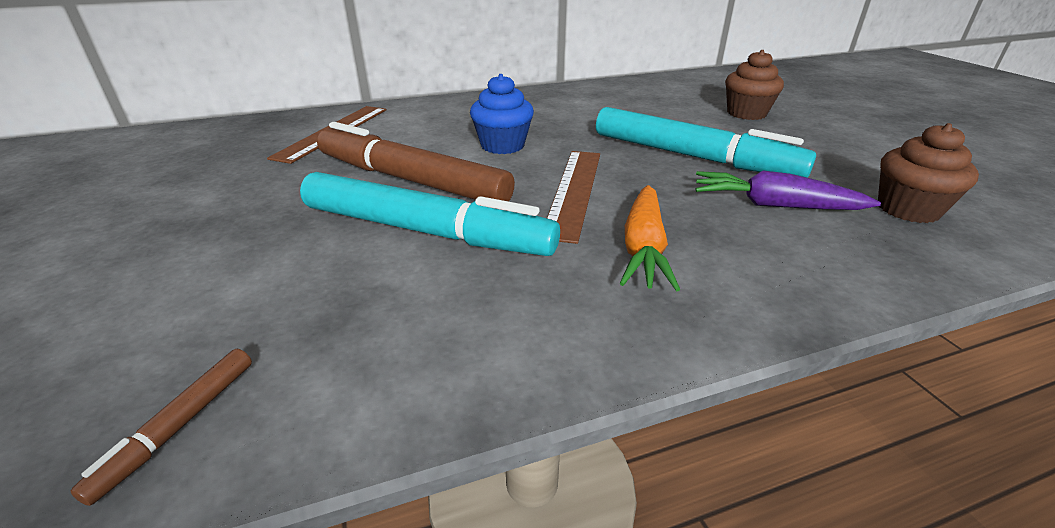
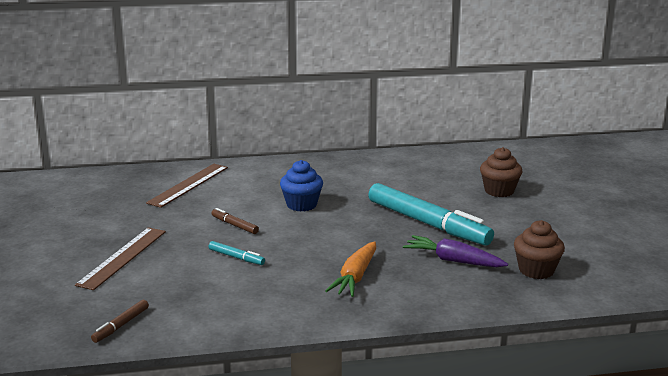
camera: 10 degrees right, 10 degrees down
turquoise marker [300,172,560,256] -> turquoise marker [209,241,265,265], size x0.41
brown marker [317,122,515,201] -> brown marker [211,208,259,234], size x0.41
brown ruler [547,151,600,244] -> brown ruler moved to [75,227,166,290]

